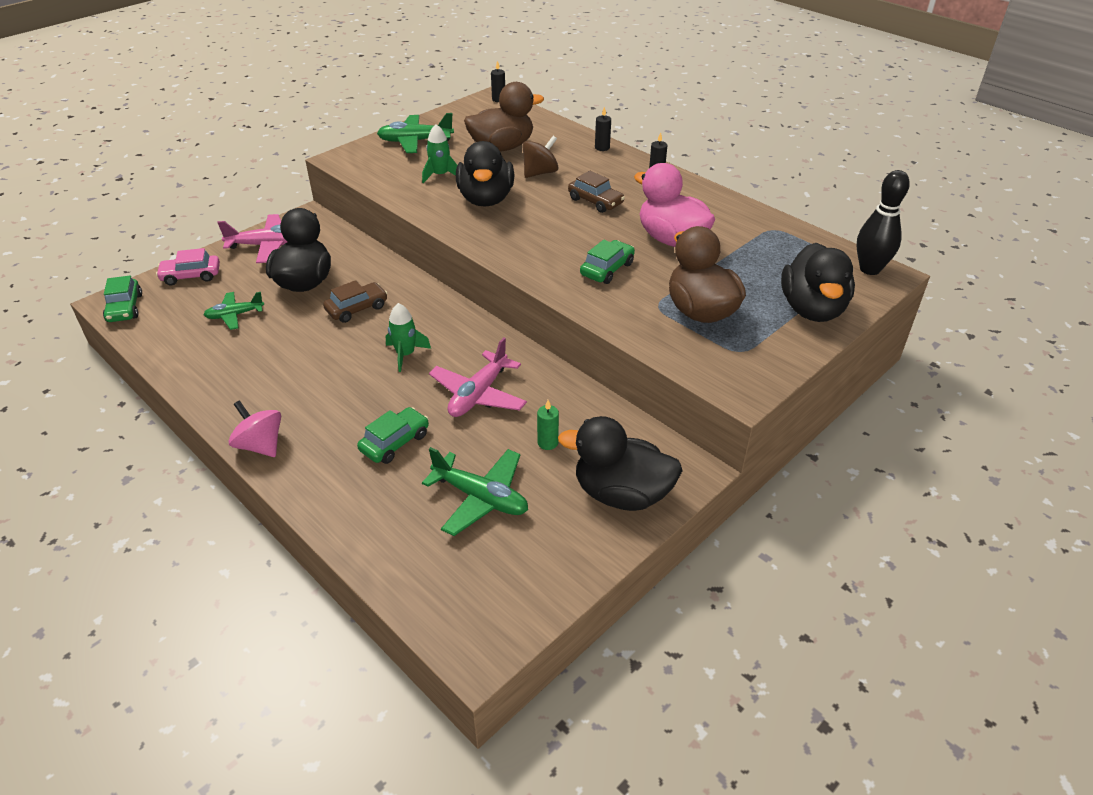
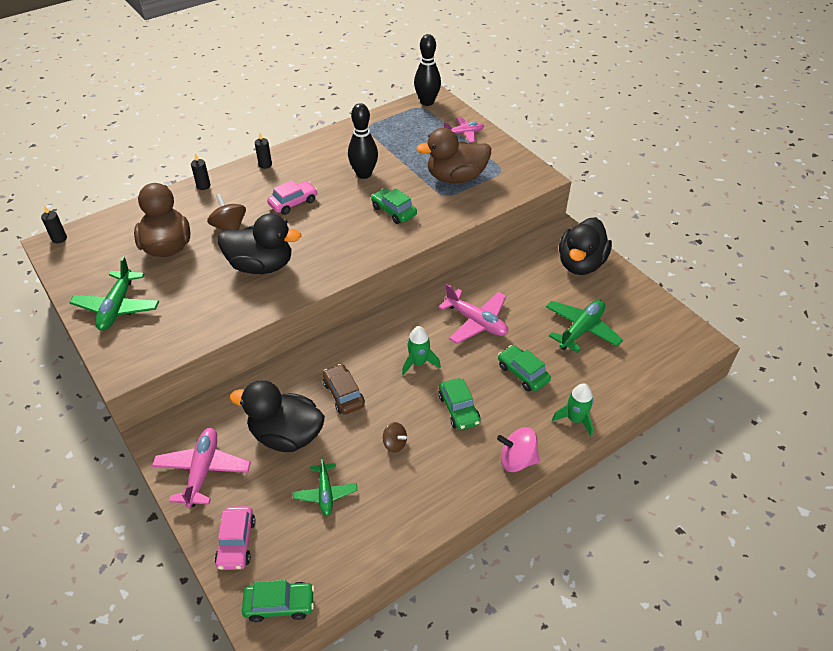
camera: 80 degrees left, 5 degrees up
pink spinning top [229,400,281,457] -> pink spinning top turned 45 degrees clockwise [497,427,540,472]
green rocket [422,124,457,183] -> green rocket moved to [552,383,594,436]
green candle [537,400,559,450] -> none
brown car [568,171,625,213] -> pink car [267,180,318,215]
pink duck [634,163,715,247] -> black bowling pin [348,103,378,179]
black duck [781,243,855,322] -> pink plane [443,117,484,143]
none -> brown spinning top [383,422,407,453]
none -> green car [438,378,481,430]

